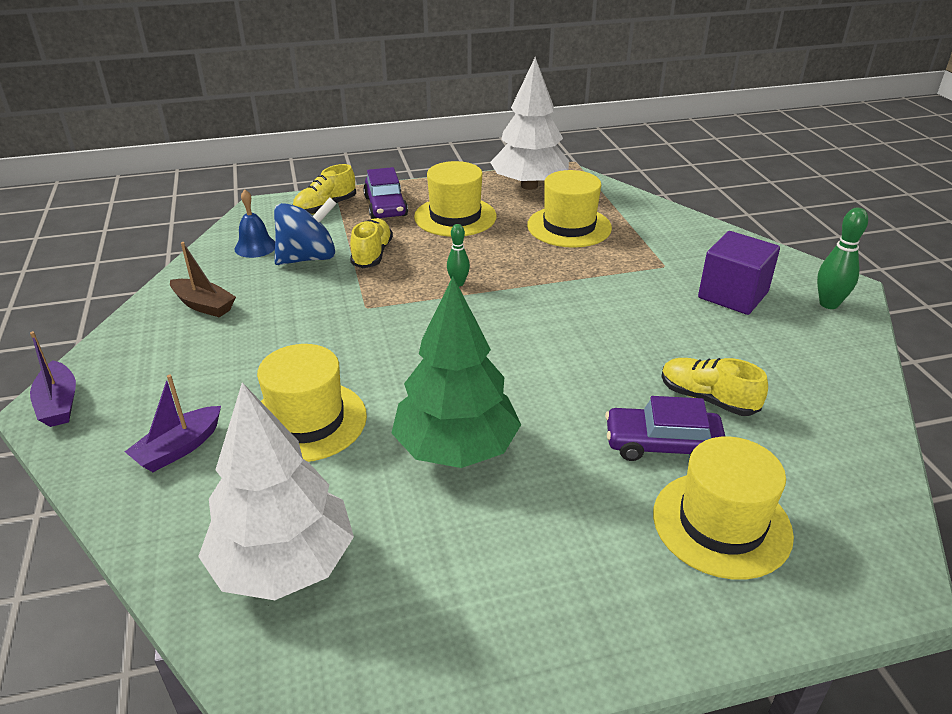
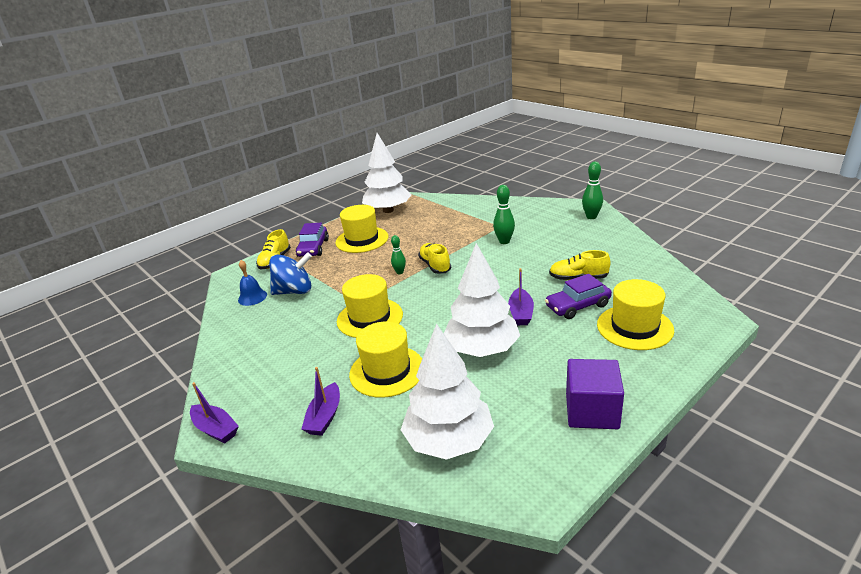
camera: 25 degrees left, 5 degrees down
brown boat [170,242,236,317] -> none
blue spinning top [274,198,337,265] -> blue spinning top turned 45 degrees clockwise [269,252,312,295]
yellow shoe [350,218,393,268] -> yellow shoe moved to [418,243,451,274]
purple car [363,167,408,219] -> purple car turned 45 degrees clockwise [296,223,329,257]
green tree [392,277,521,468] -> white tree [444,243,520,357]
yellow hat [527,170,612,248] -> yellow hat moved to [337,274,403,338]
purple cube [698,231,780,315] -> purple cube moved to [566,359,624,429]
none -> green bowling pin [493,185,515,244]
none -> purple boat [508,268,534,325]

